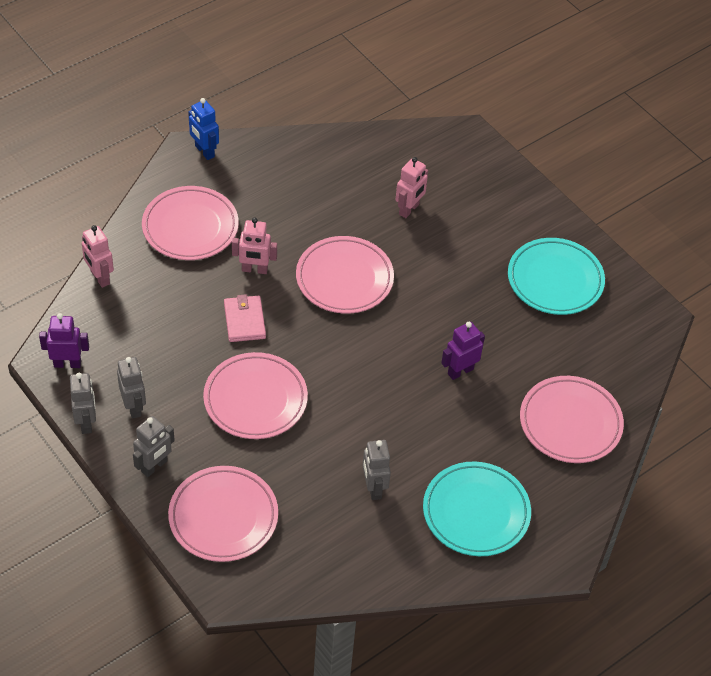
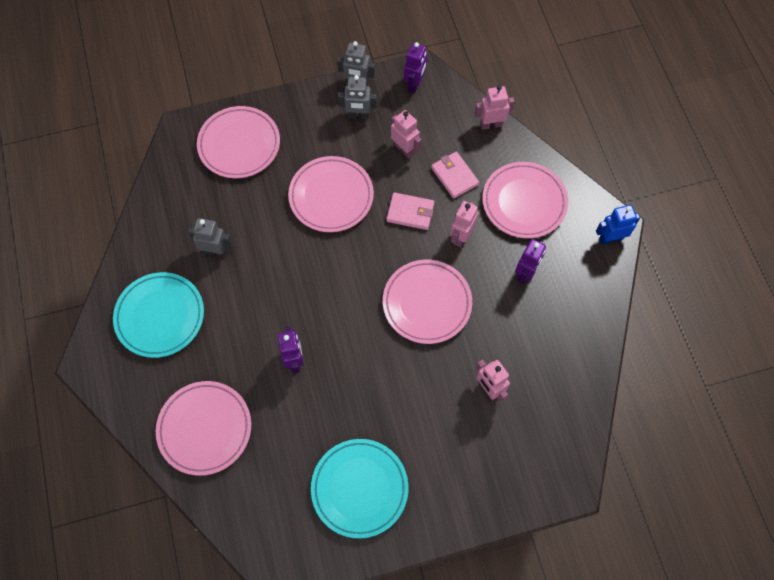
camera: 115 degrees right, 15 degrees up
grey robot [133,416,175,477] -> none
none -> pink robot [391,110,422,159]
none -> pink wallet [431,151,479,199]
none -> purple robot [515,239,546,284]

